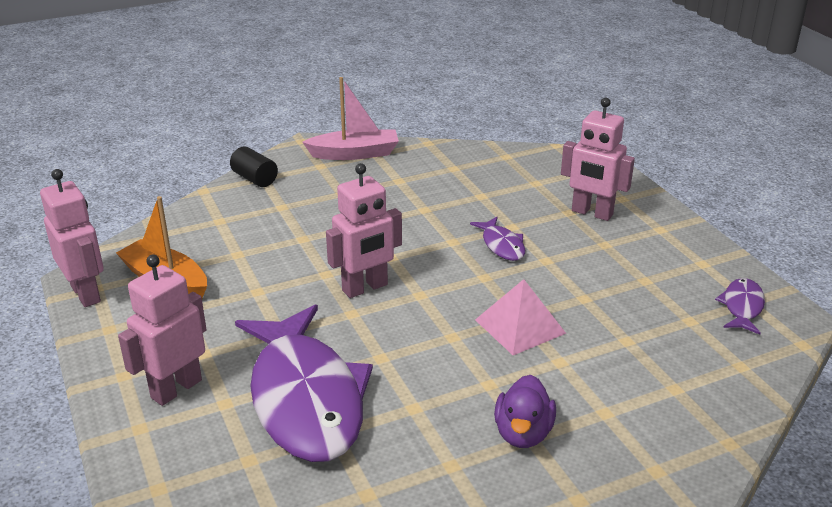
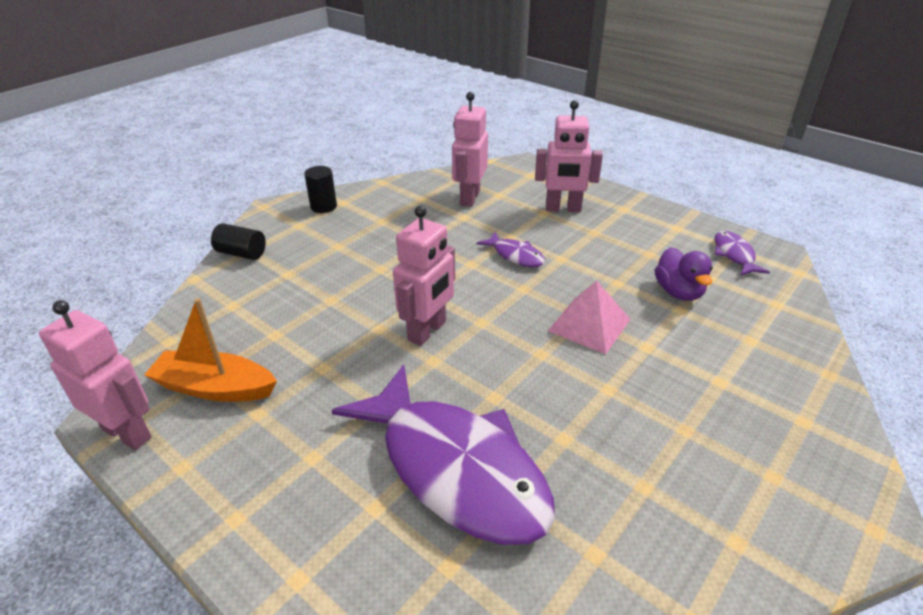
camera: 25 degrees left, 5 degrees up
pink robot [118,255,206,406] -> pink robot moved to [452,92,488,207]
pink boat [302,77,399,160] -> black cylinder [304,166,337,213]
purple duck [494,375,556,448] -> purple duck moved to [655,247,713,301]

